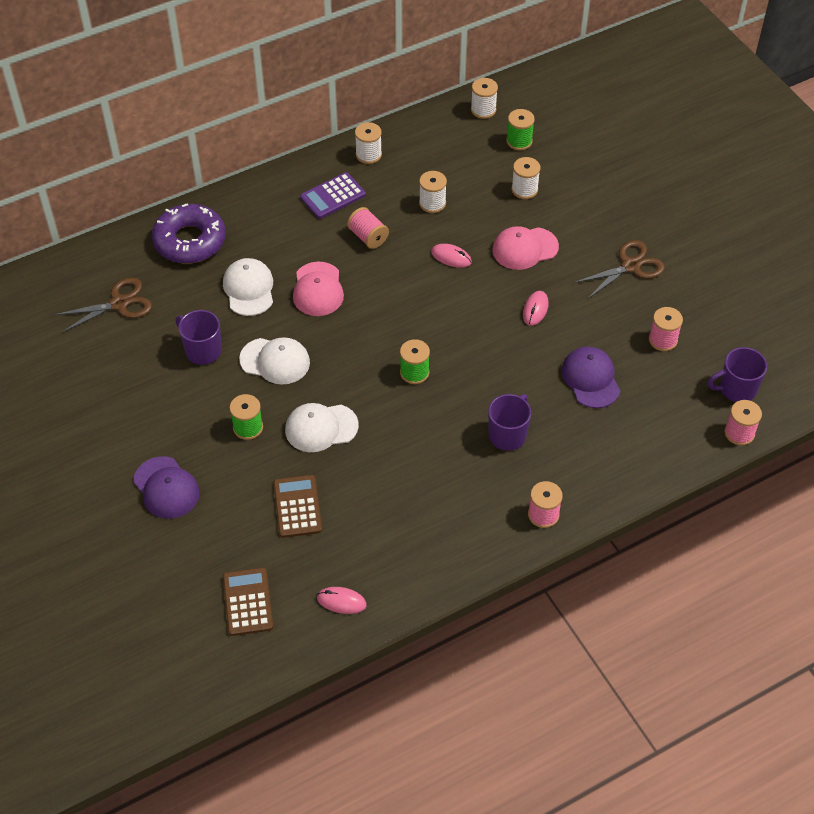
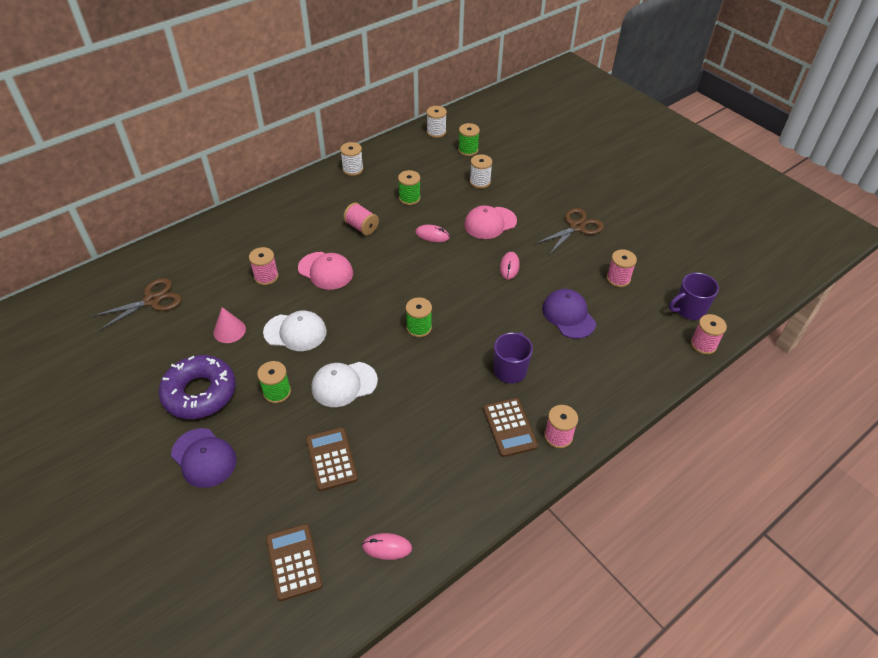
camera: 10 degrees left, 5 degrees down
purple donut [152,203,226,264] -> purple donut moved to [159,355,236,419]
purple mug [175,310,222,365] -> pink cone [213,307,246,343]
white cap [223,258,273,316] -> pink spool [249,247,278,285]
pink cap [293,262,344,316] -> pink cap turned 45 degrees counterclockwise [298,252,353,290]
purple calculator [300,172,366,219] -> none
white spool [419,171,447,213] -> green spool [398,170,421,205]
none -> brown calculator [483,398,538,457]

